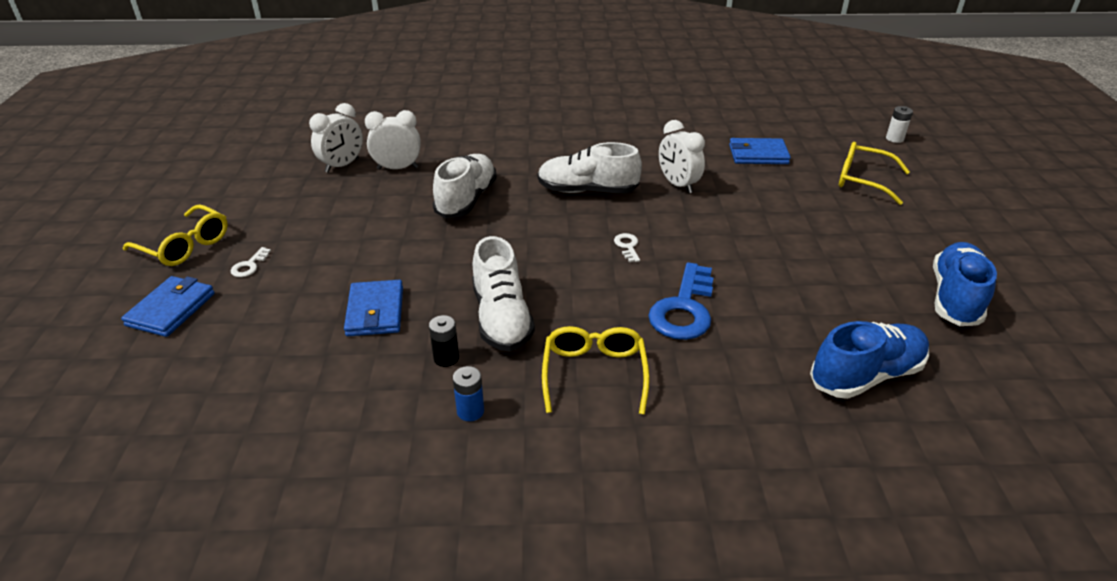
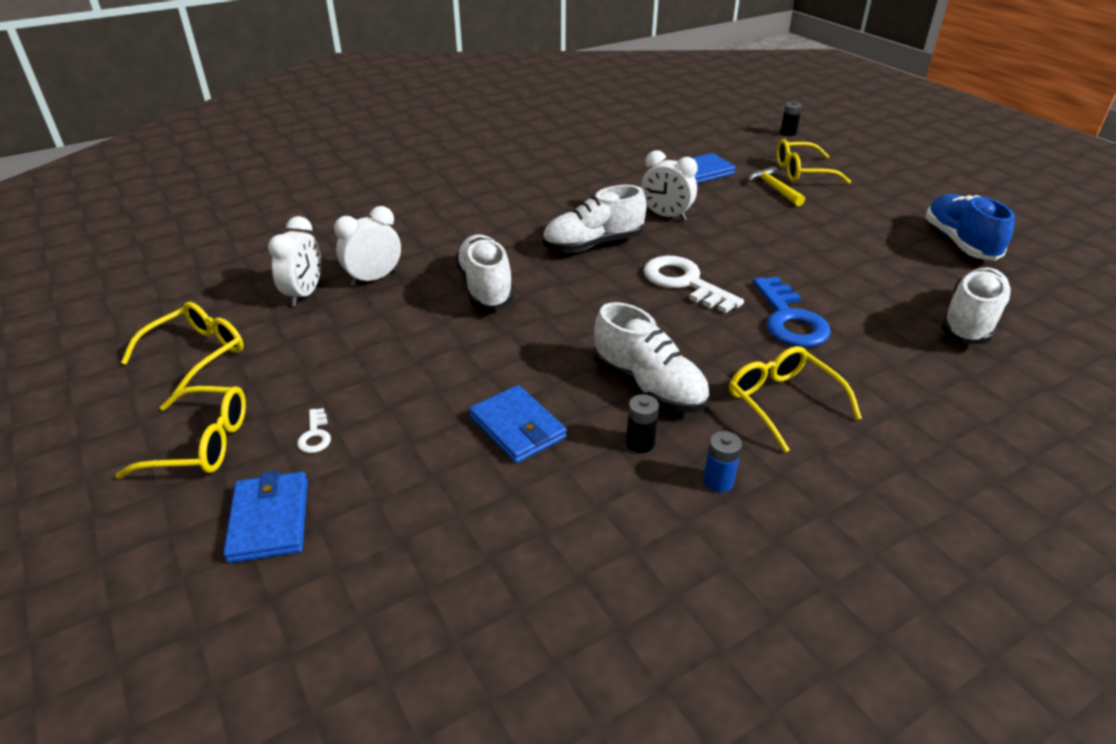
camera: 30 degrees left, 0 degrees up
white key [614,233,640,262] -> white key [643,256,744,313], size x2.26
blue shoe [810,321,929,399] -> white shoe [941,267,1012,344]
white battery [886,106,913,143] -> black battery [780,101,802,136]
none -> yellow glasses [121,302,244,395]
none -> yellow hammer [748,166,805,206]

